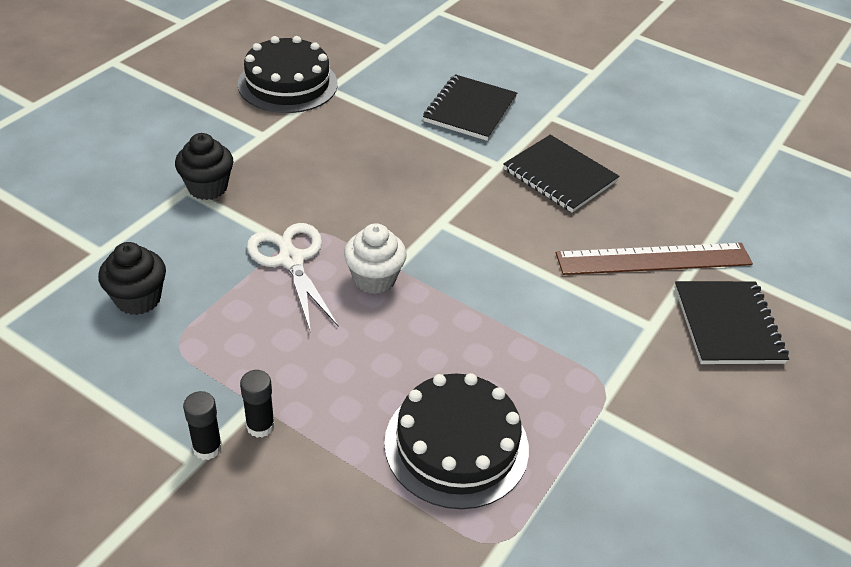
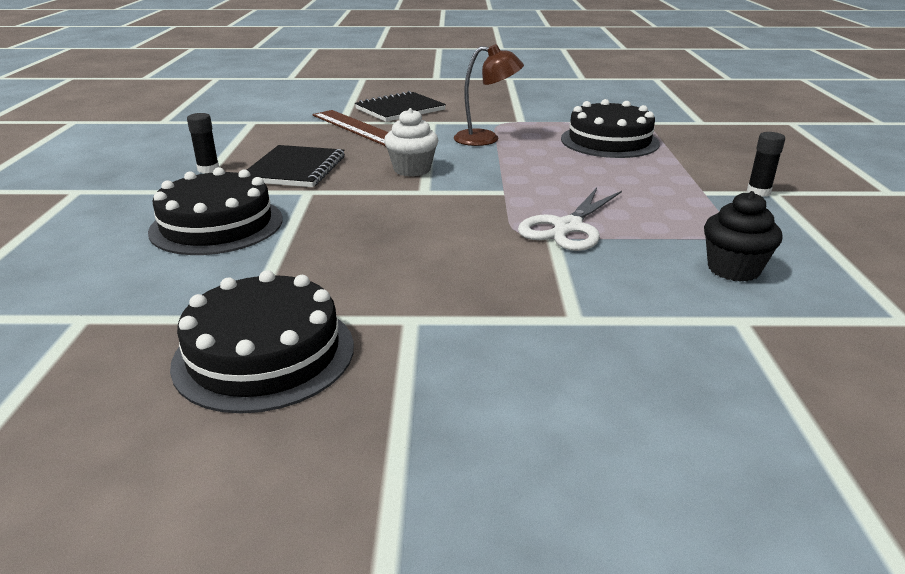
camera: 120 degrees left, 15 degrees down
black cupcake [175,133,233,200] -> none
black glue stick [240,370,275,438] -> black glue stick moved to [187,113,219,173]
white cupcake [344,223,407,294] -> white cupcake moved to [384,108,438,176]
black notebook [423,74,517,141] -> black cake [148,167,283,255]
none -> brown lamp [454,44,524,146]

